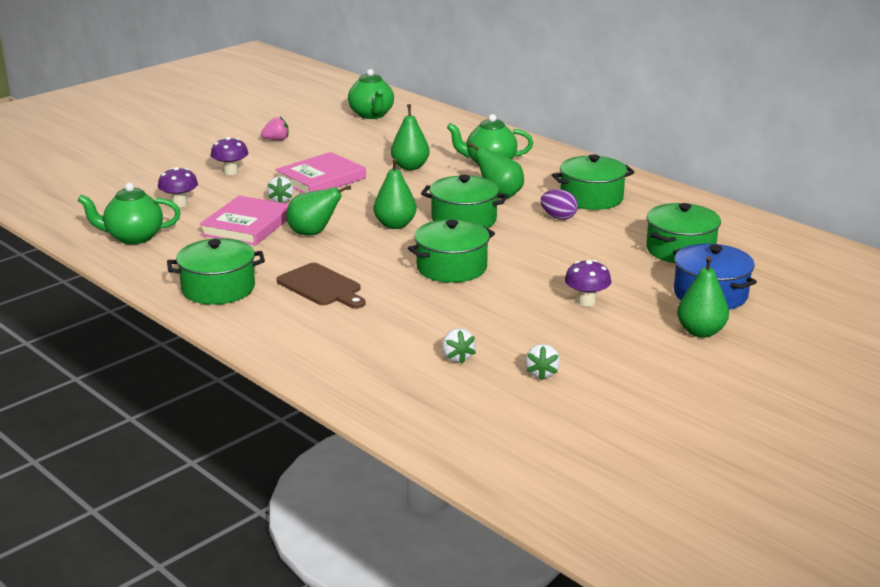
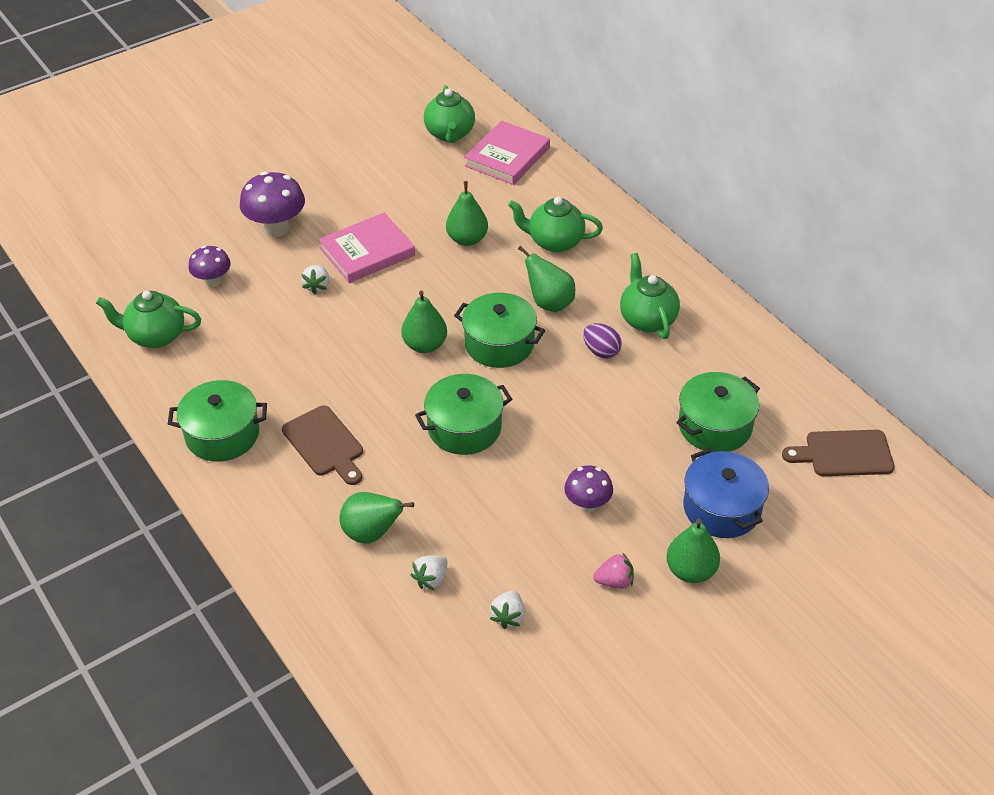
camera: 10 degrees right, 20 degrees up
pink book [199,195,289,246] -> pink book moved to [464,121,550,185]
purple mushroom [211,137,248,175] -> purple mushroom [240,172,305,237], size x1.61
pink strawberry [261,117,288,141] -> pink strawberry moved to [593,552,634,589]
green pear [286,185,351,235] -> green pear moved to [339,492,414,544]
white strawberry [442,329,476,364] -> white strawberry turned 45 degrees clockwise [411,555,448,590]
green pot [552,154,634,210] -> green teapot [620,253,680,339]
none -> brown cutting board [782,430,895,476]

